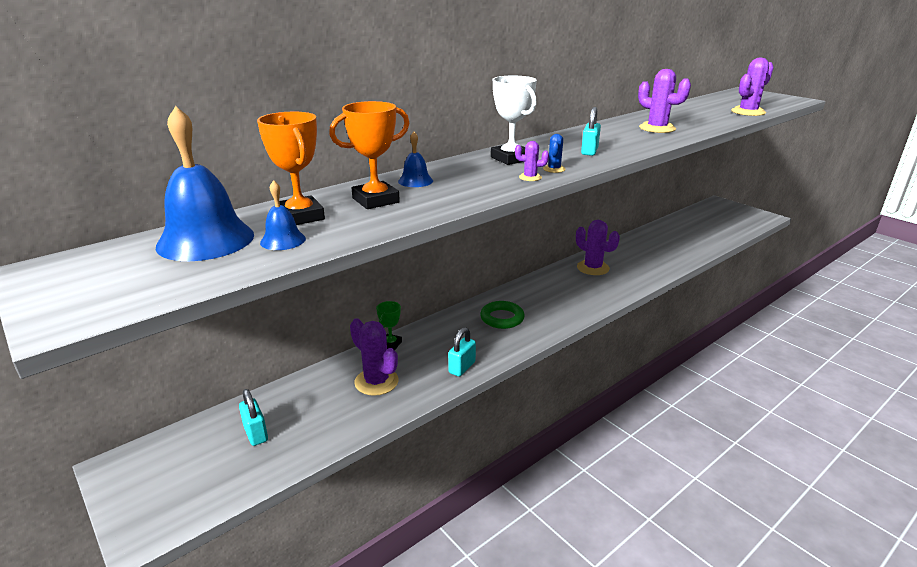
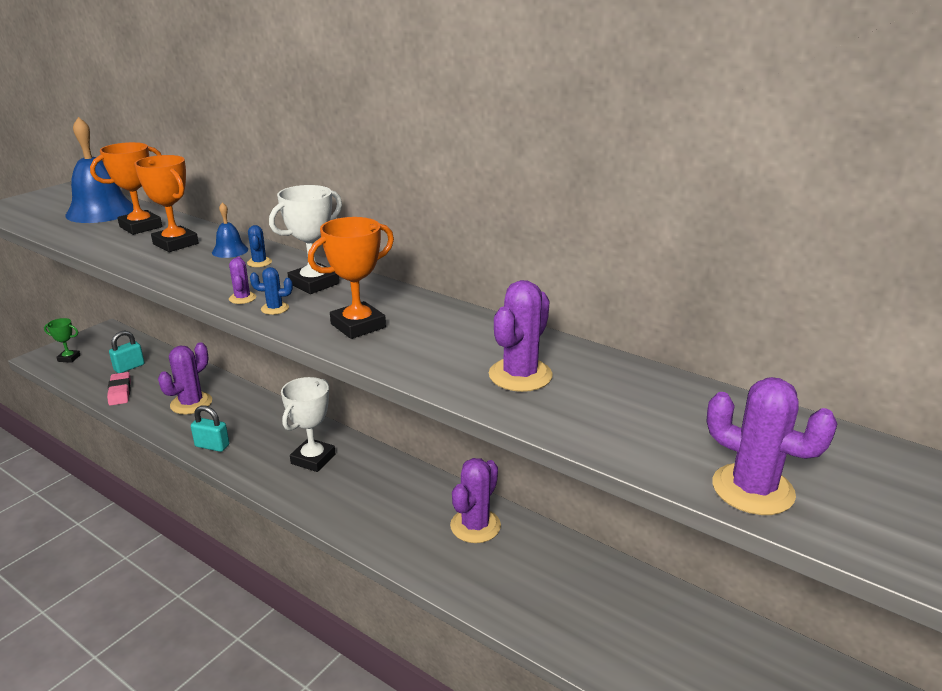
camera: 75 degrees right, 0 degrees up
blue bell [260,180,306,250] -> none
green trophy [376,301,402,350] -> green trophy moved to [44,318,80,363]
green ring [480,301,525,329] -> white trophy [281,377,335,472]
turquoise padlock [581,107,601,156] -> orange trophy [308,217,394,339]
none -> pink eraser [107,372,131,406]
none -> blue cactus [247,225,272,267]

